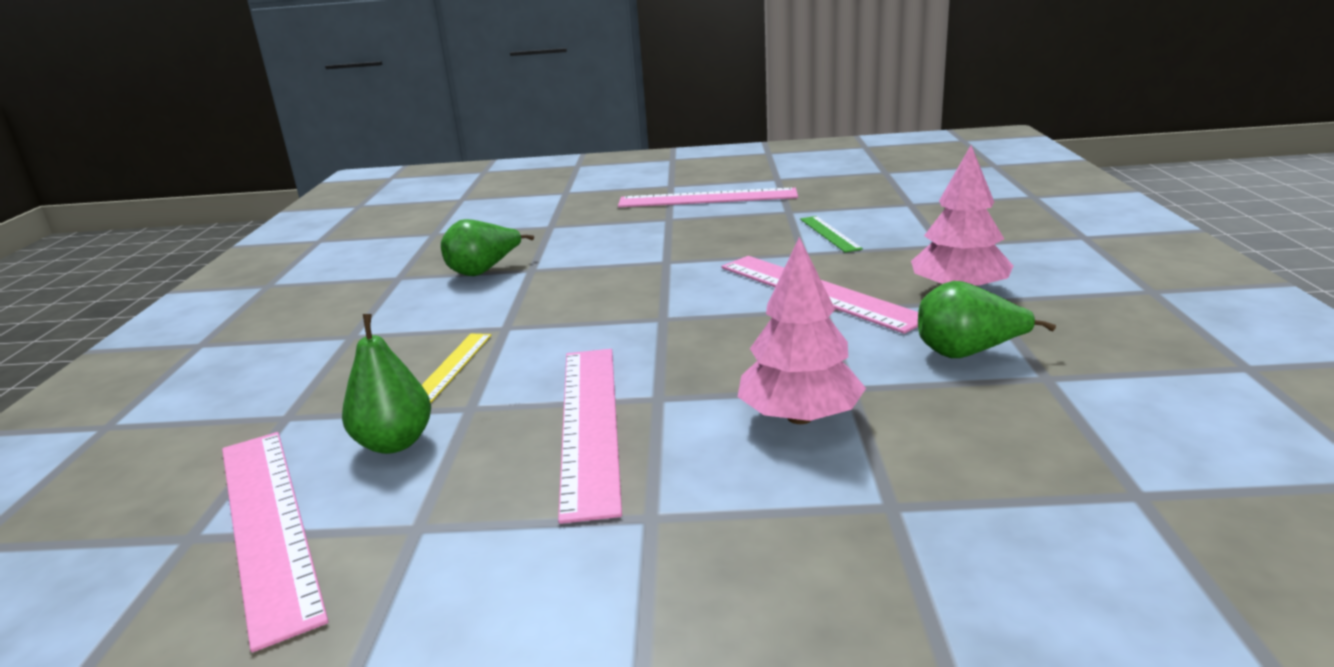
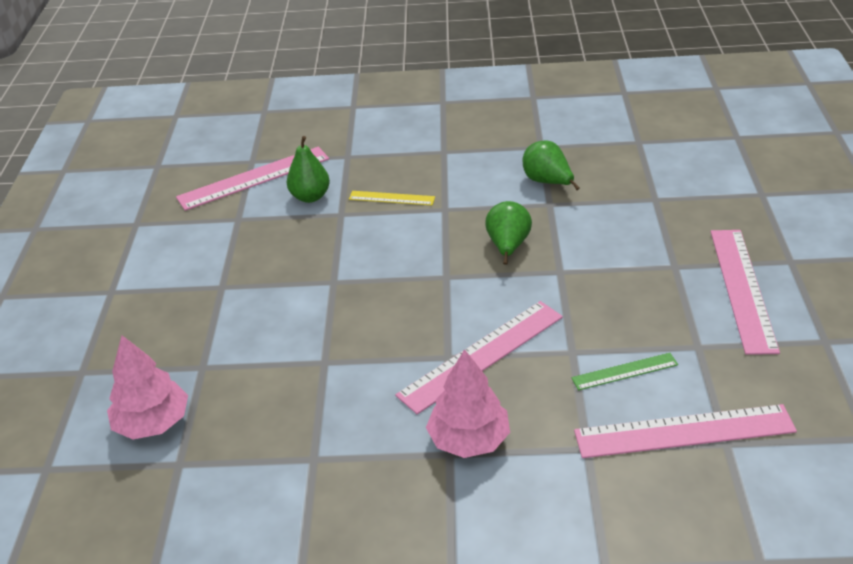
camera: 90 degrees right, 15 degrees up
pink ruler [558,349,622,524] -> pink ruler moved to [574,404,797,458]
pink tree [738,237,866,424] -> pink tree moved to [107,336,188,439]
green pear [918,281,1056,358] -> green pear moved to [485,201,532,265]

